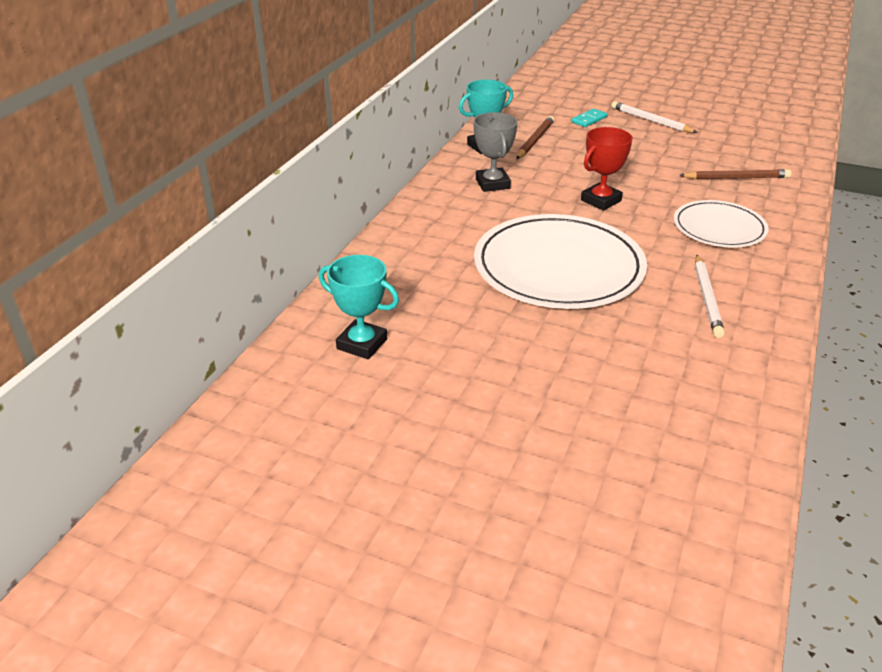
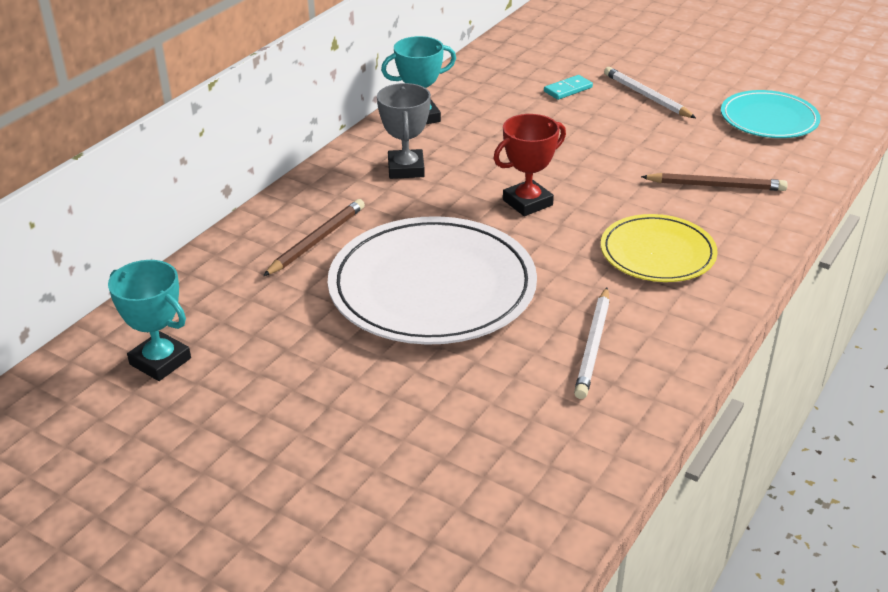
camera: 10 degrees right, 0 degrees up
brown pencil [516,116,554,159] -> brown pencil moved to [263,199,365,276]
white plate [674,200,769,247] -> yellow plate [601,214,718,282]
none -> turquoise plate [721,90,821,138]

